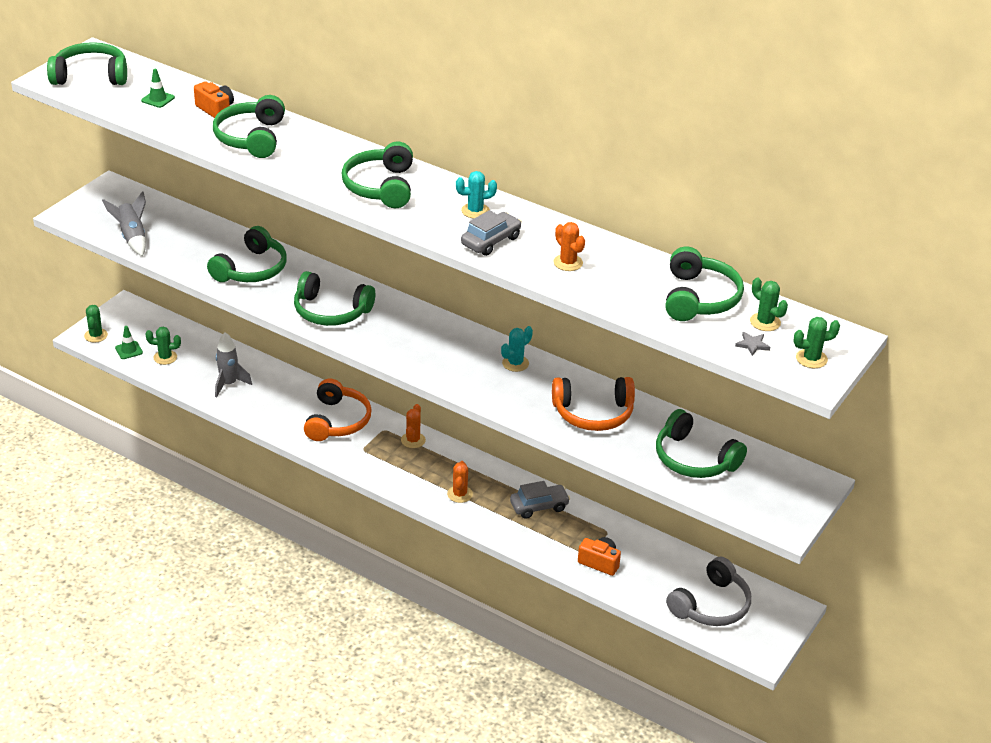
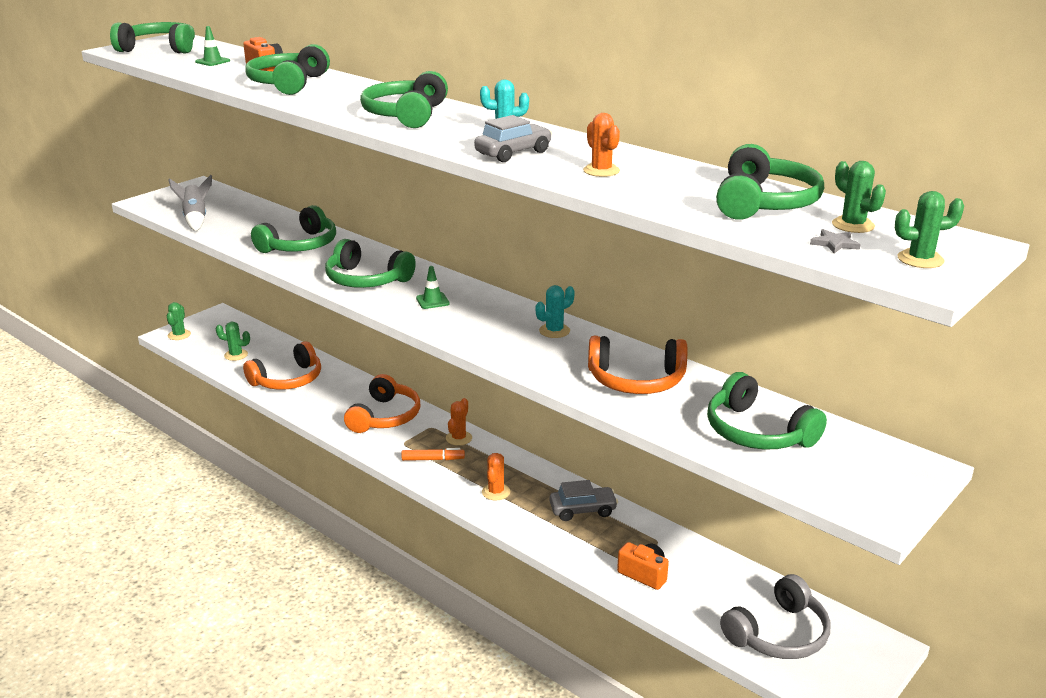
camera: 10 degrees right, 10 degrees down
green traffic cone [115,326,143,359] -> green traffic cone moved to [416,266,450,309]
grey rocket [215,332,252,397] -> orange headphones [243,341,321,390]
none -> orange marker [401,448,465,461]

